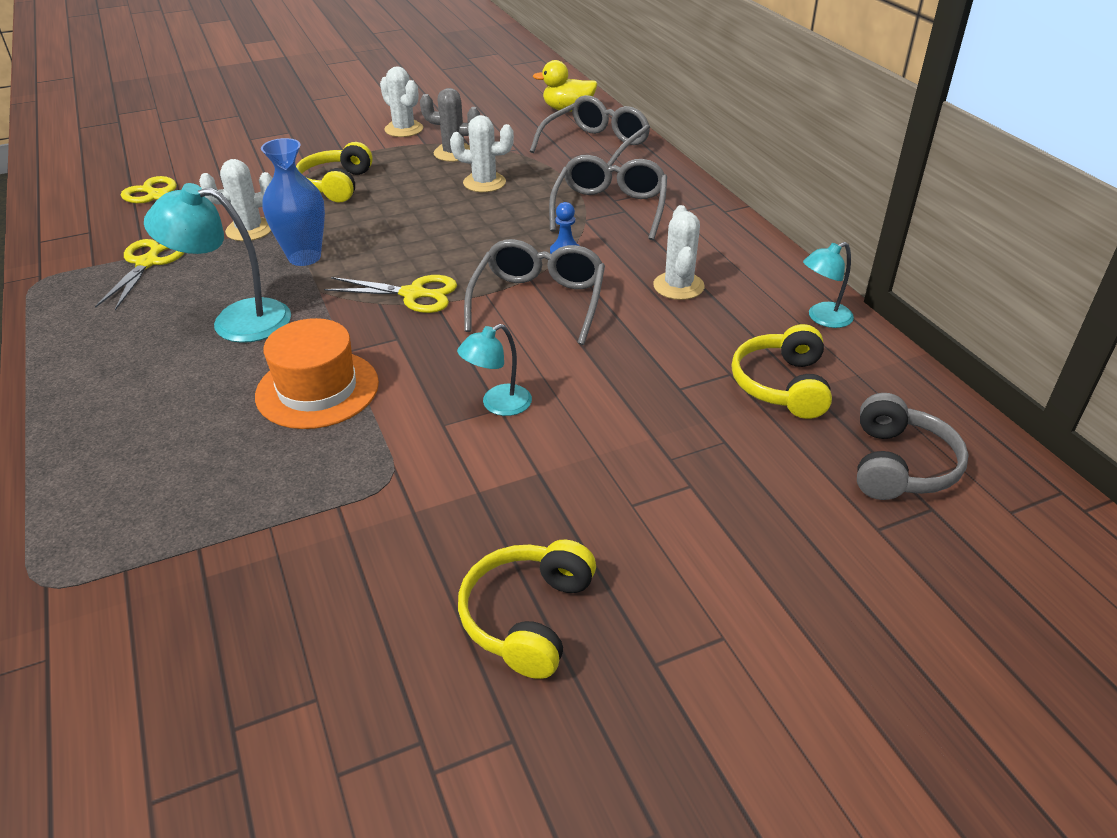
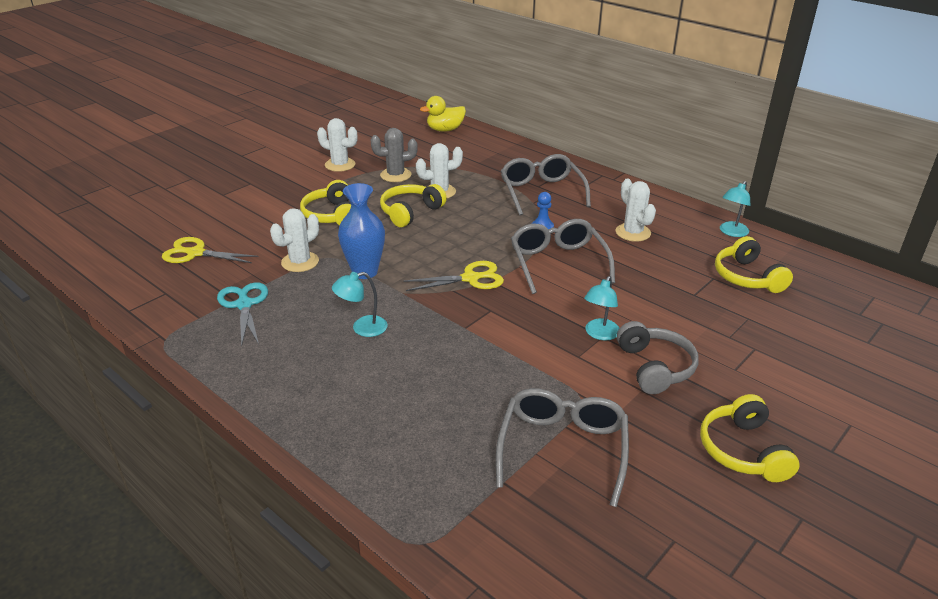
camera: 25 degrees left, 5 degrees down
yellow scissors [95,239,184,310] -> turquoise scissors [217,282,268,347]
turquoise lamp [144,183,291,343] -> turquoise lamp [332,272,388,337], size x0.58
orange hat [255,318,379,429] -> none
grey glasses [530,95,650,166] -> grey glasses moved to [496,388,629,507]
grey headphones [857,393,968,500] -> grey headphones moved to [617,321,699,394]
none -> yellow headphones [380,184,447,227]

